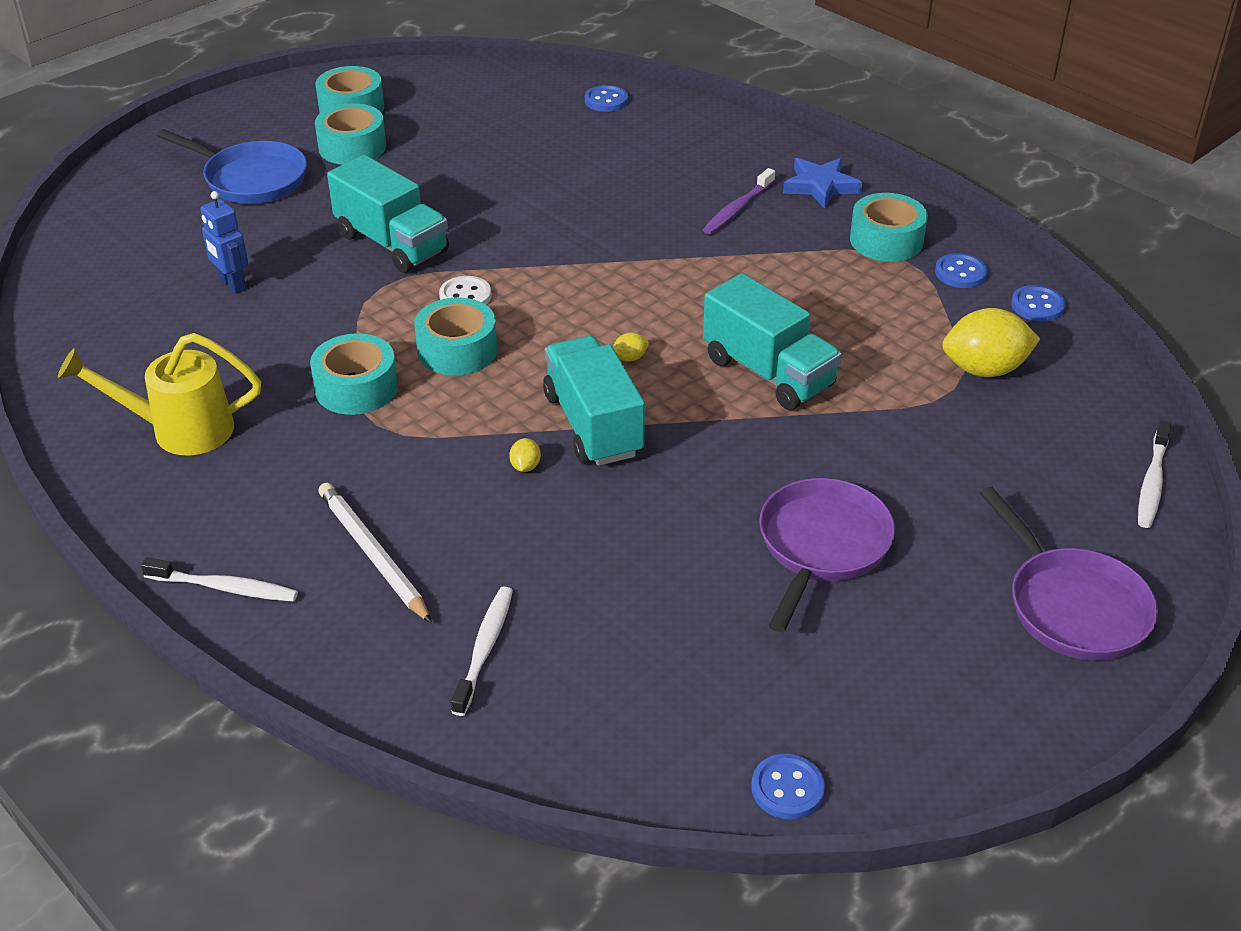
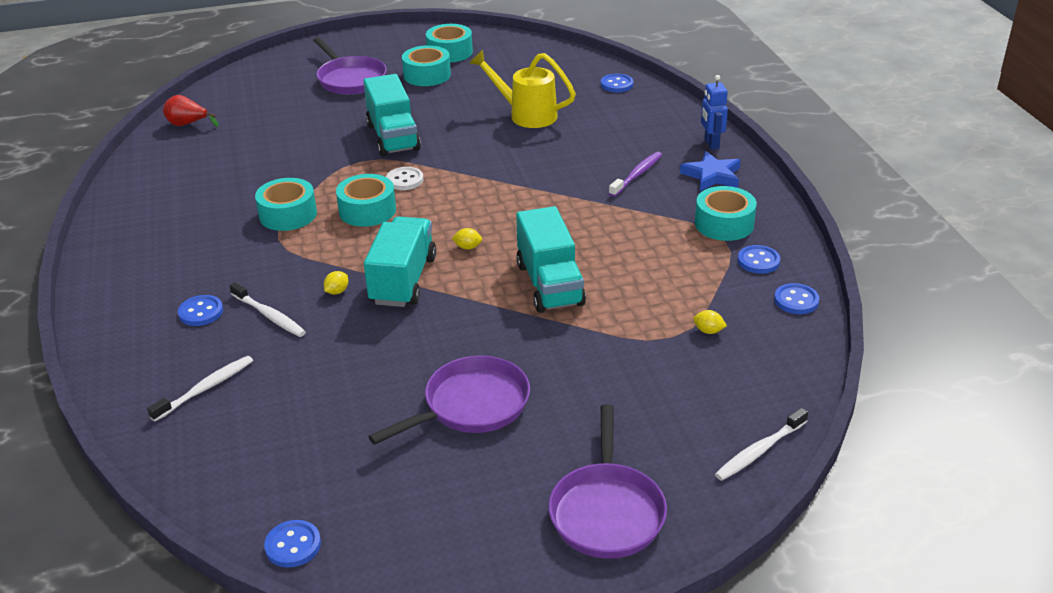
camera: 30 degrees right, 5 degrees down
yellow watering can [58,333,261,455] -> yellow watering can moved to [469,50,576,128]
white toothbrush [141,558,298,602] -> white toothbrush moved to [229,282,306,337]
blue pan [157,129,307,204] -> purple pan [313,37,387,95]
blue robot [200,191,248,294] -> blue robot moved to [701,75,728,150]
white pencil [318,483,432,623] -> blue button [178,295,223,326]
purple toothbrush [703,168,775,234] -> purple toothbrush turned 150 degrees clockwise [609,152,662,197]
yellow lemon [942,308,1040,377] -> yellow lemon [693,310,727,334], size x0.42
none -> red pear [163,95,219,127]

